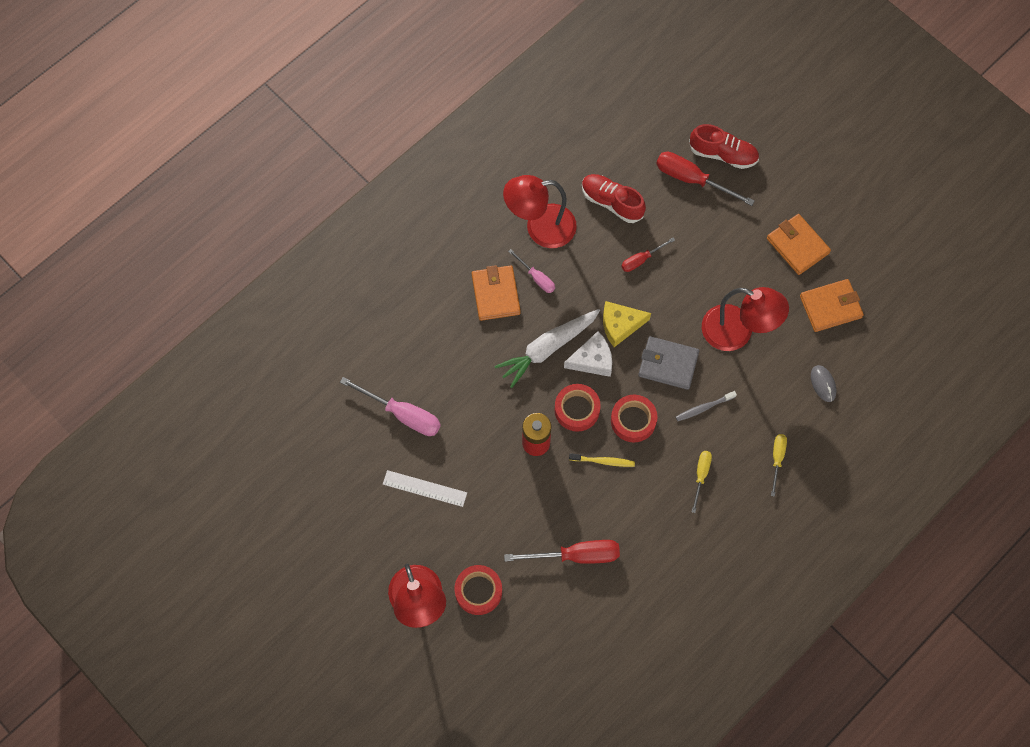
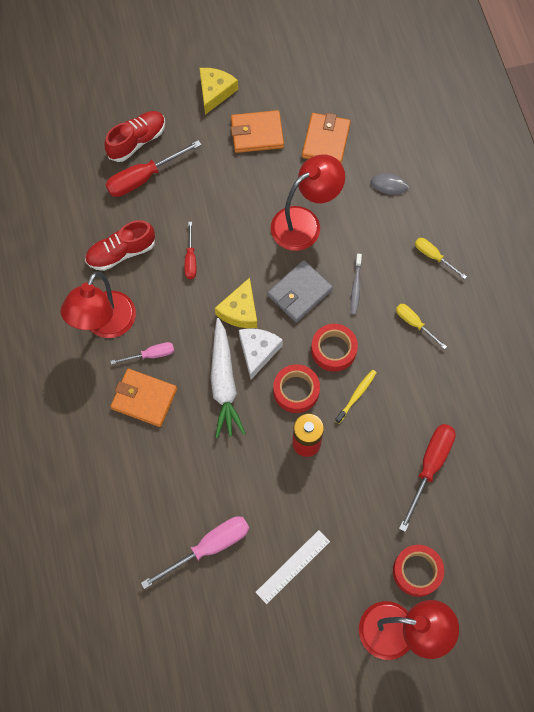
camera: 60 degrees left, 0 degrees up
none -> yellow cheese [200,68,238,115]

